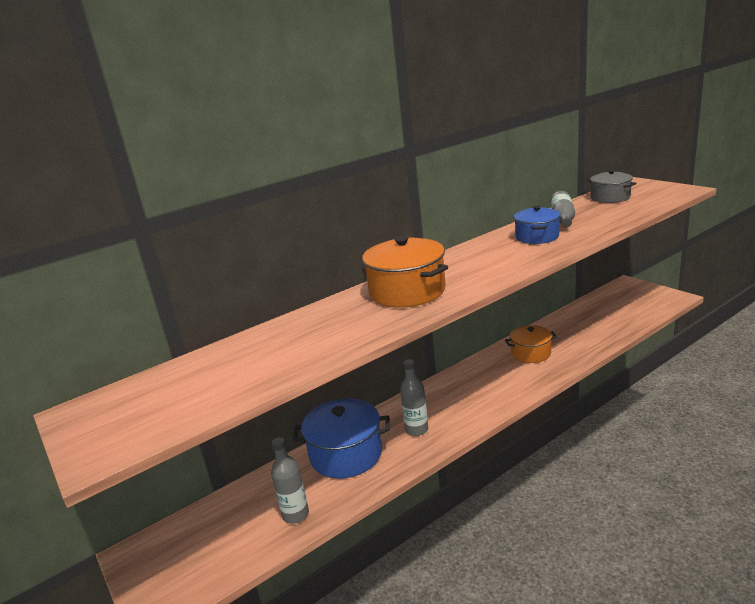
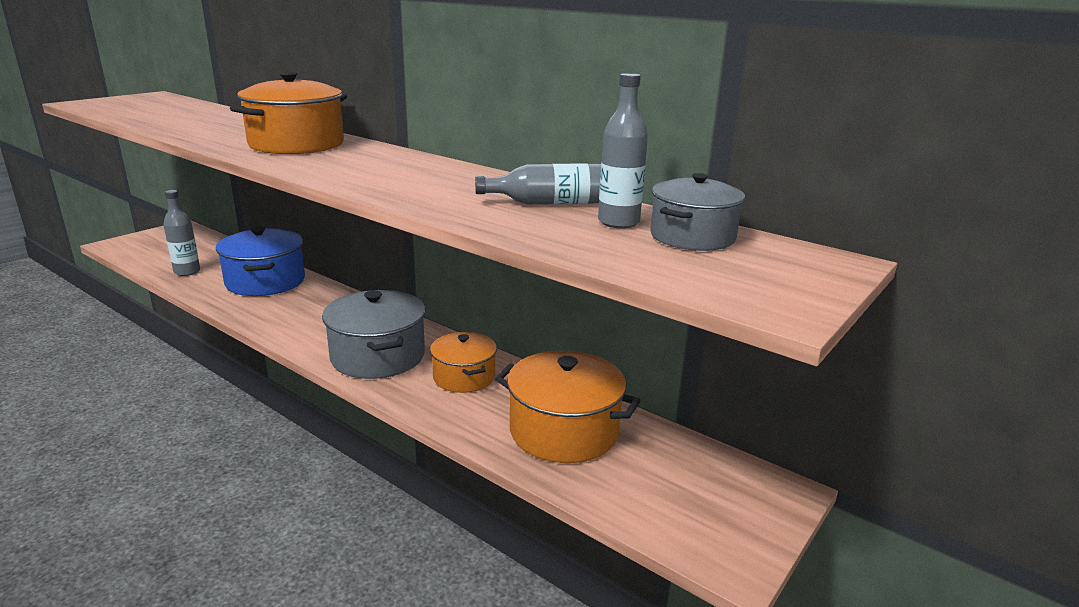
camera: 70 degrees right, 0 degrees up
grey bottle [400,359,428,436] -> grey bottle moved to [598,73,648,228]
blue pot [514,206,561,244] -> none
none -> grey pot [322,290,426,379]
none -> orange pot [495,351,641,463]

